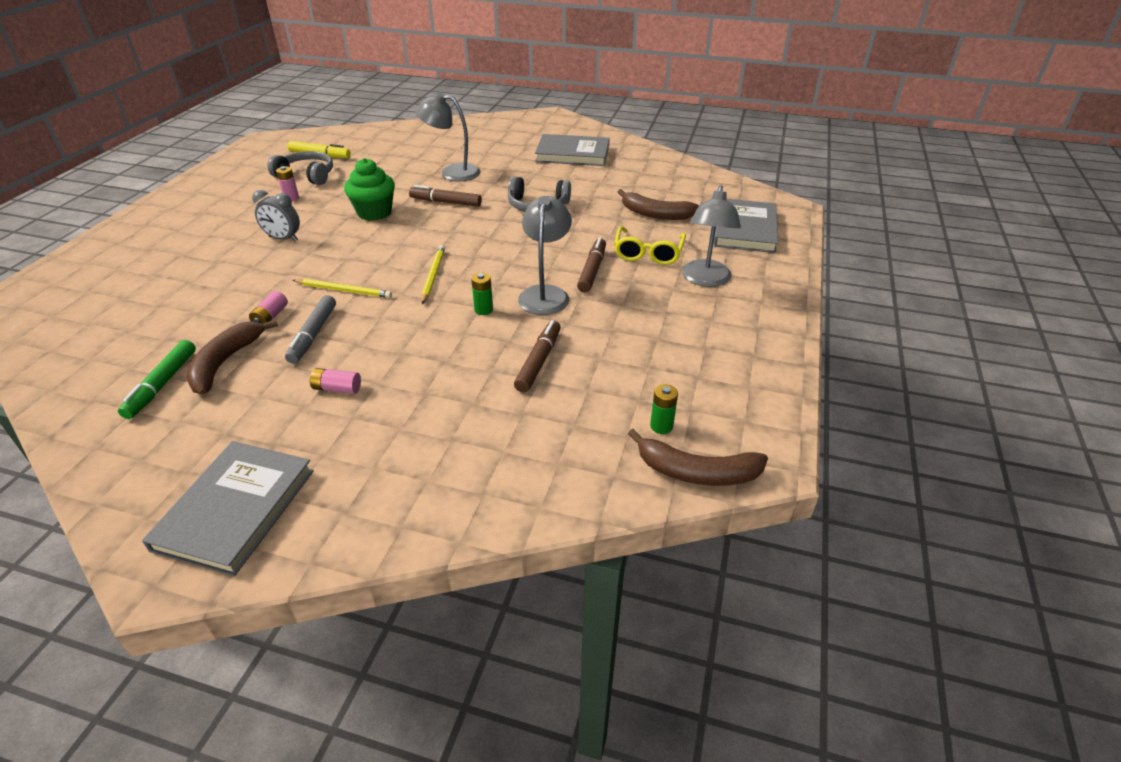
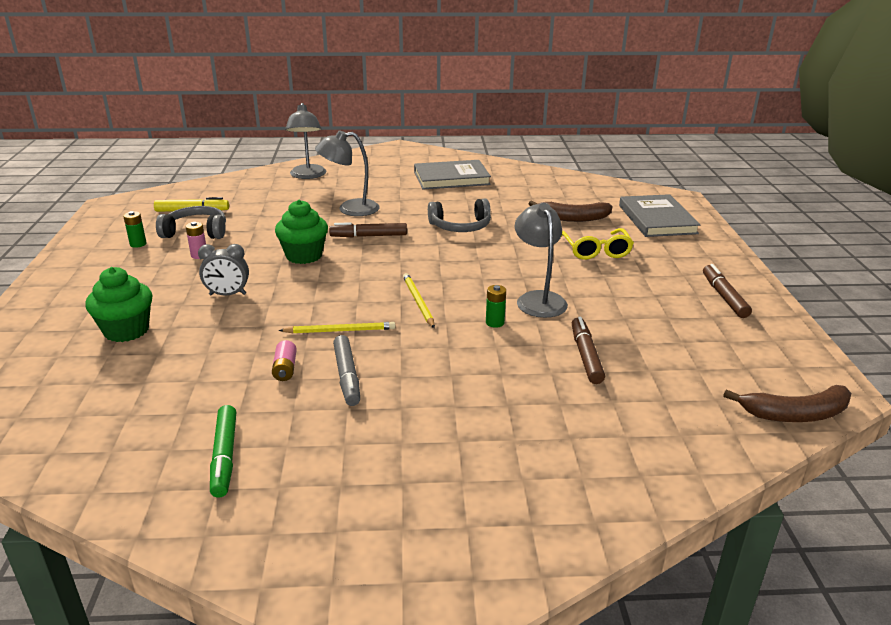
camera: 20 degrees left, 10 degrees down
grey book [142,441,314,576] -> none
brown banana [186,319,278,395] -> none
pink battery [310,368,361,394] -> none
brown marker [577,237,606,293] -> brown marker moved to [703,264,752,318]
green battery [650,384,678,434] -> green battery moved to [123,211,147,248]
grey lamp [682,186,741,287] -> grey lamp moved to [285,103,326,179]
none -> green cupcake [85,267,152,342]

